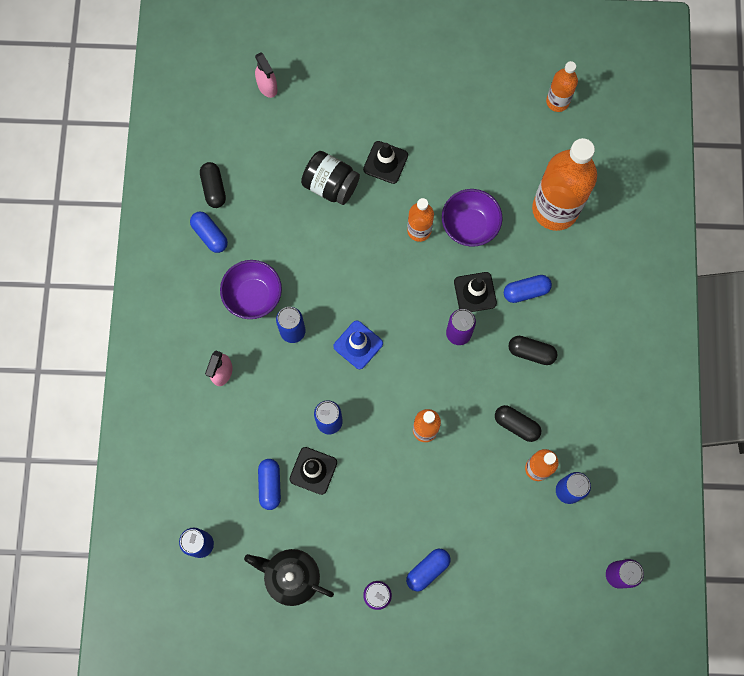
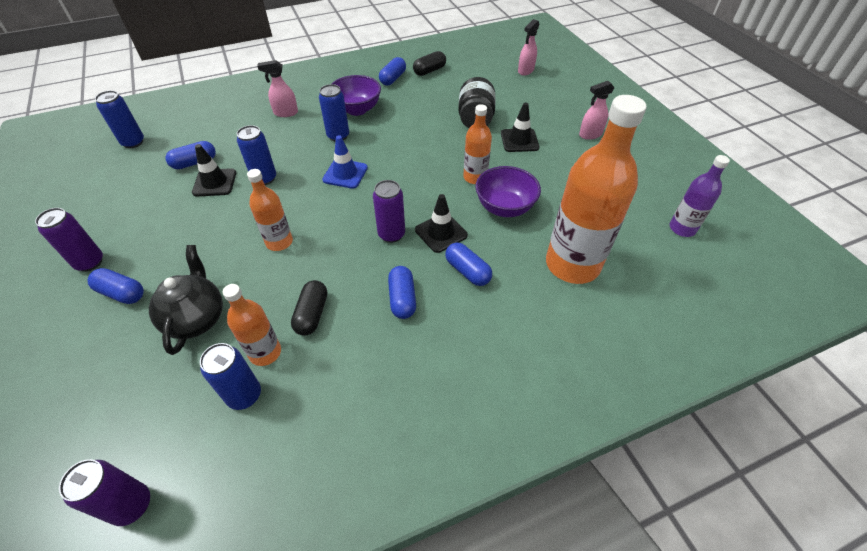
camera: 65 degrees right, 25 degrees down
black teapot [244,549,334,606] -> black teapot moved to [149,245,223,355]
black capsule [508,336,557,365] -> blue capsule [388,266,416,319]
orange bottle [546,61,578,112] -> purple bottle [670,155,730,237]
none -> pink spray bottle [579,81,614,140]

